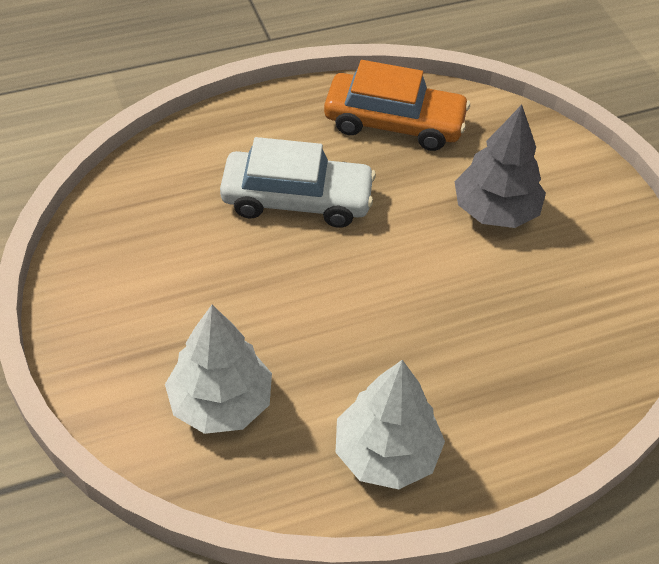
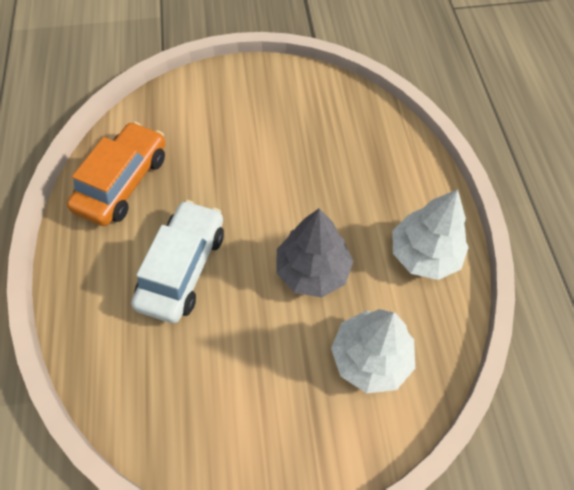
camera: 75 degrees left, 10 degrees up
grey tree [454,105,546,228] -> grey tree moved to [276,208,353,297]

